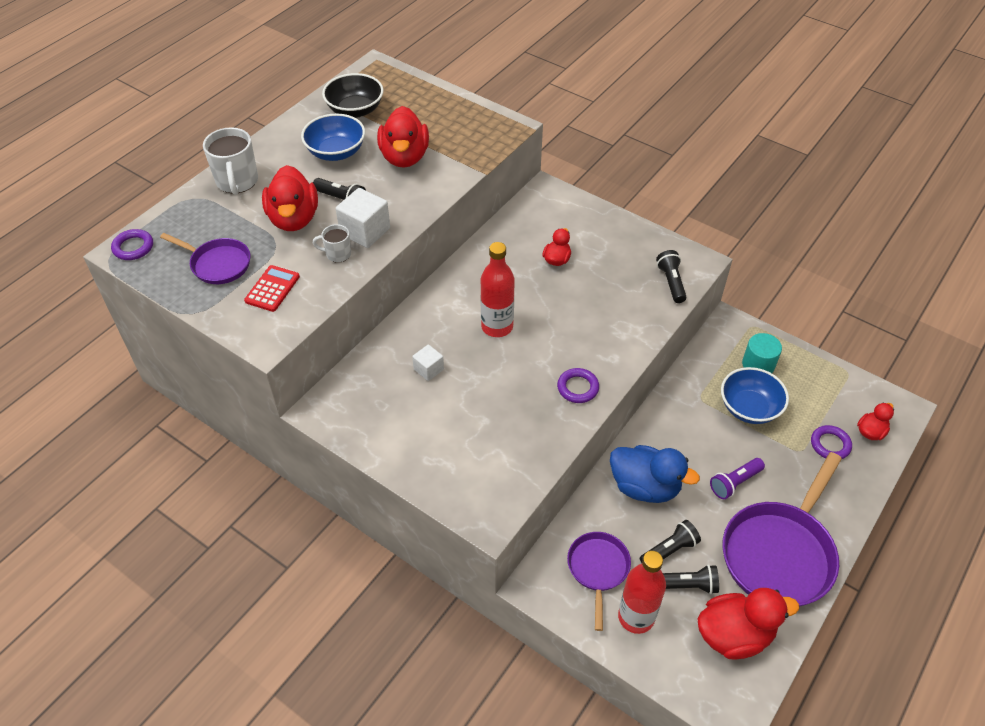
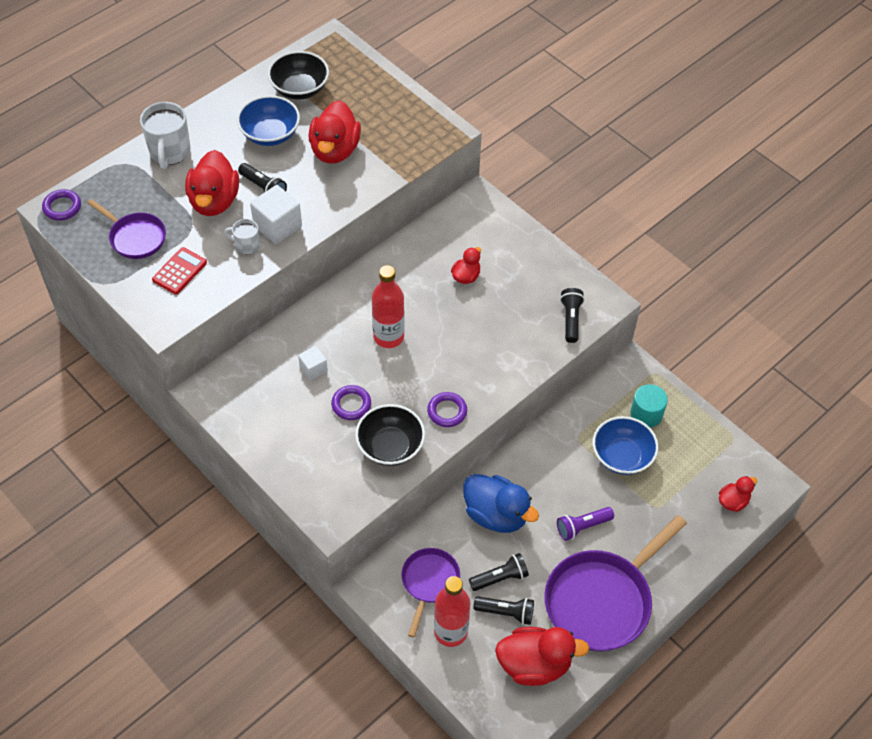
camera: 10 degrees right, 5 degrees up
purple ring [811,425,852,459] -> purple ring moved to [331,385,371,420]
none -> black bowl [355,404,425,466]

